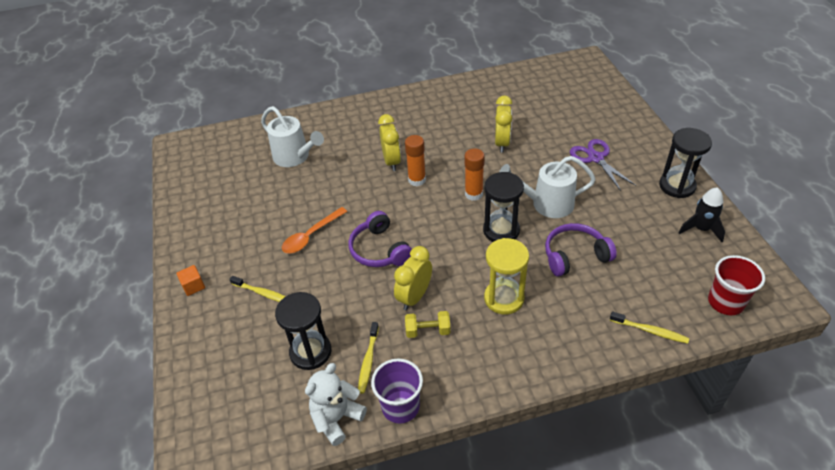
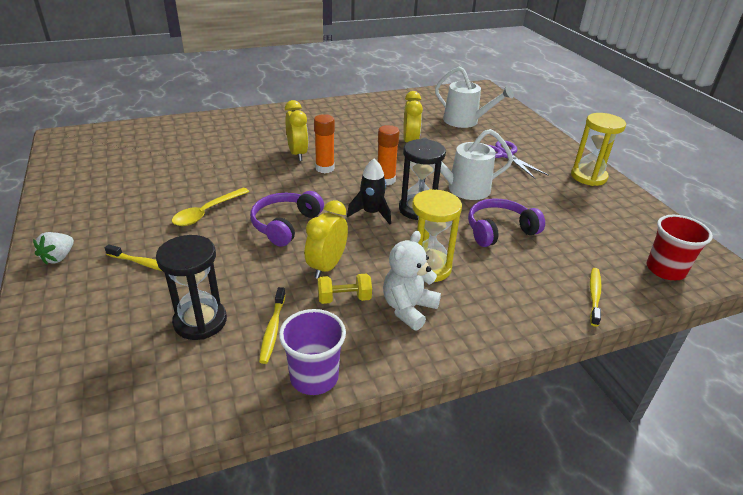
camera: 10 degrees left, 10 degrees down
orange cube [176,265,205,296] -> white strawberry [33,232,74,265]
white watering can [261,106,324,167] -> white watering can moved to [435,66,514,128]
orange spoon [282,207,348,253] -> yellow spoon [172,188,249,226]
white teddy bear [305,363,367,446] -> white teddy bear moved to [383,231,441,331]
purple headphones [348,211,412,267] -> purple headphones turned 60 degrees clockwise [250,191,324,247]
yellow toothbrush [610,311,689,344] -> yellow toothbrush turned 90 degrees counterclockwise [590,268,602,327]
black hourglass [659,128,712,198] -> yellow hourglass [571,113,626,186]
black rocket [679,187,725,242] -> black rocket moved to [347,159,391,225]

